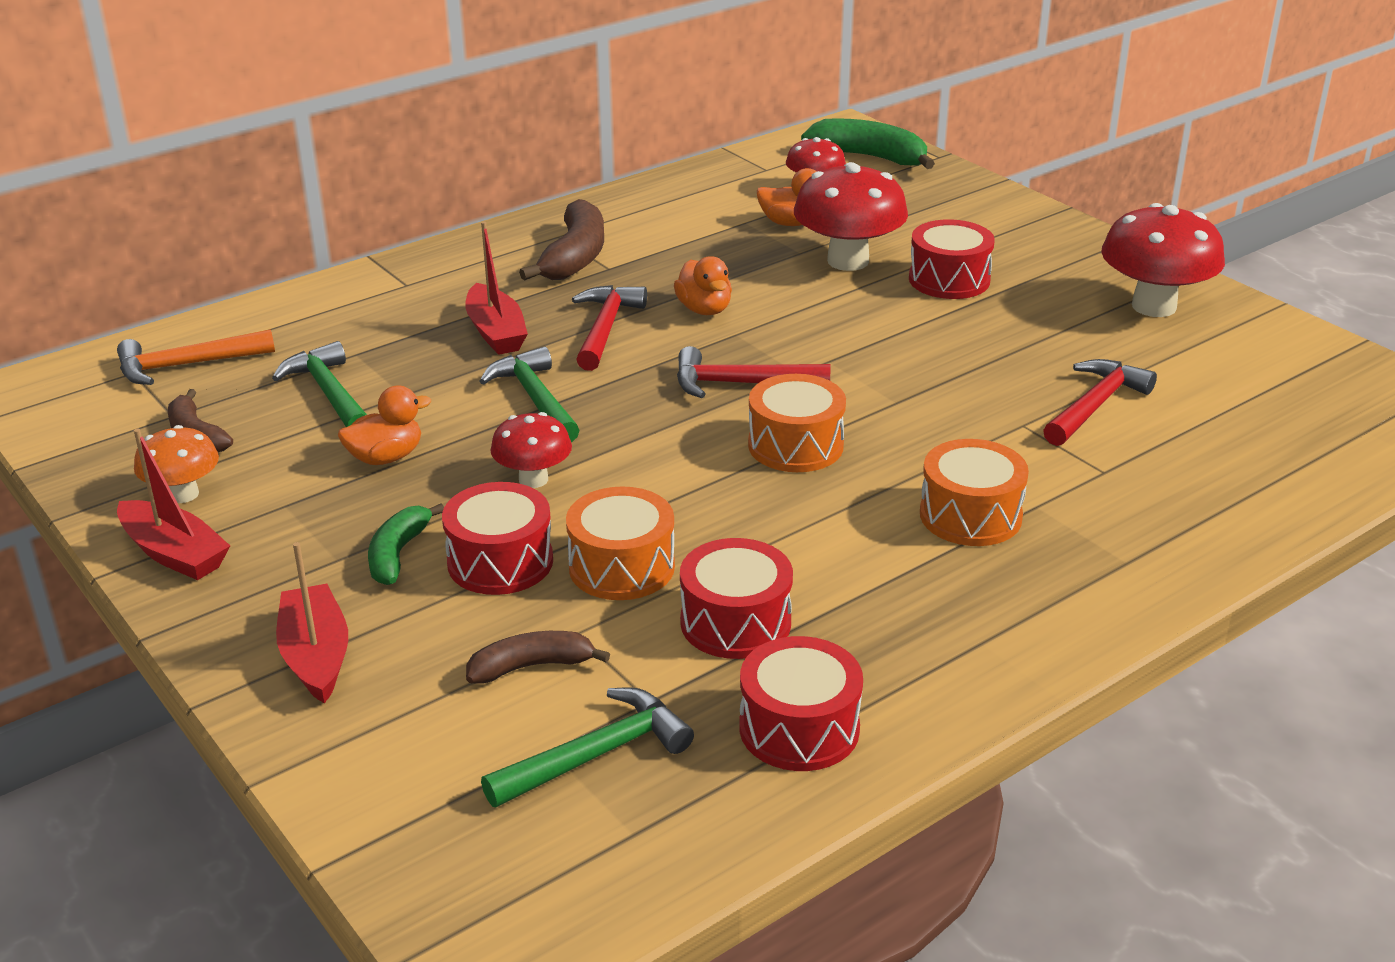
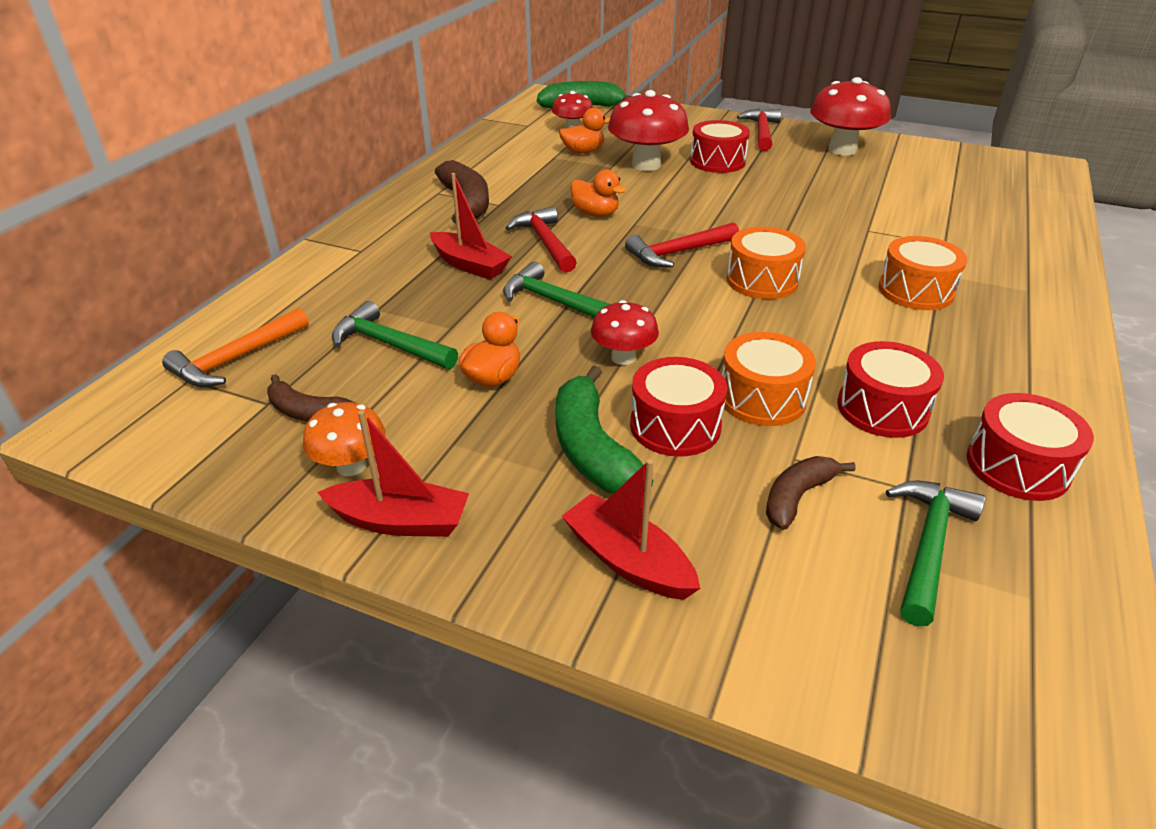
camera: 30 degrees left, 5 degrees up
green banana [368,504,444,585] -> green banana [555,365,653,494], size x1.62
red hammer [1043,359,1157,446] -> red hammer moved to [737,109,781,151]

